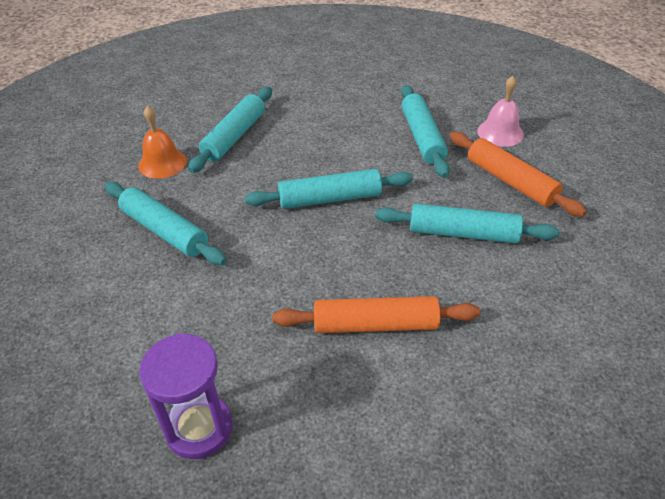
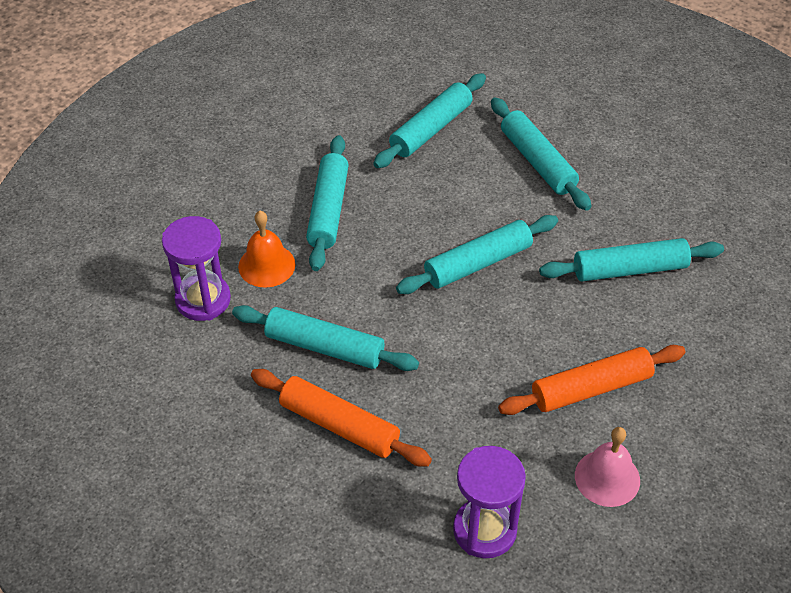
camera: 20 degrees left, 5 degrees up
orange rolling pin [450,132,587,217] -> orange rolling pin moved to [251,369,432,467]
pink bell [477,76,524,147] -> pink bell moved to [575,427,640,507]
none -> purple hourglass [162,216,231,321]
none -> turquoise rolling pin [373,73,486,168]

